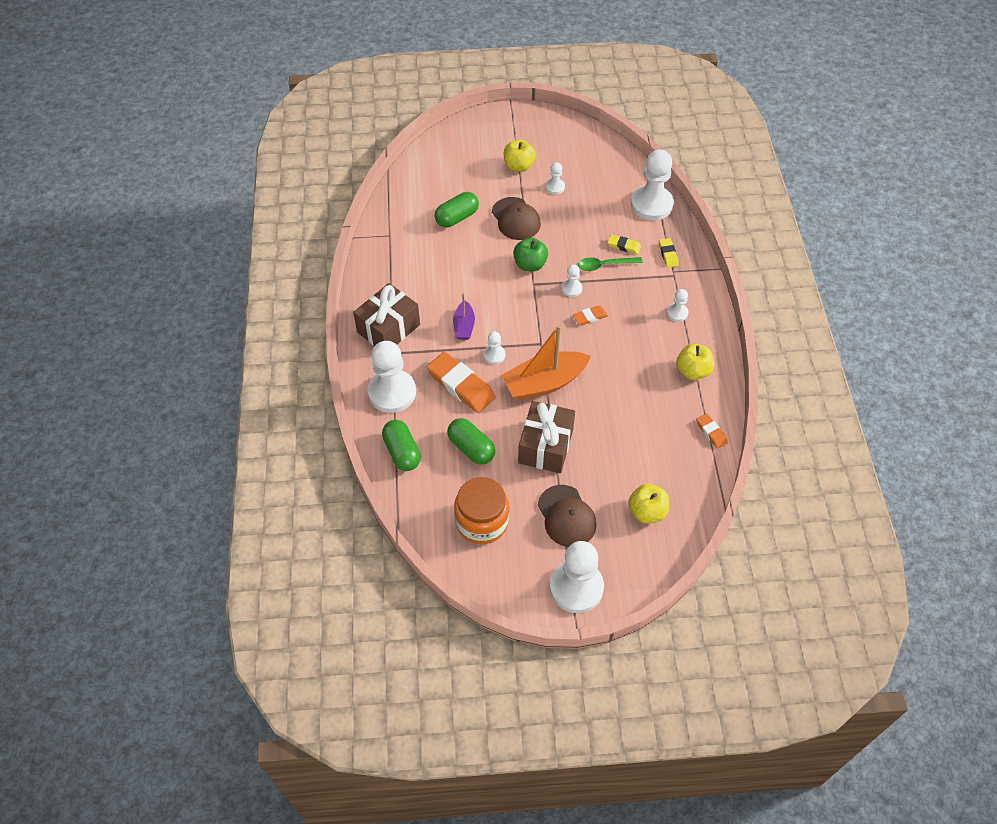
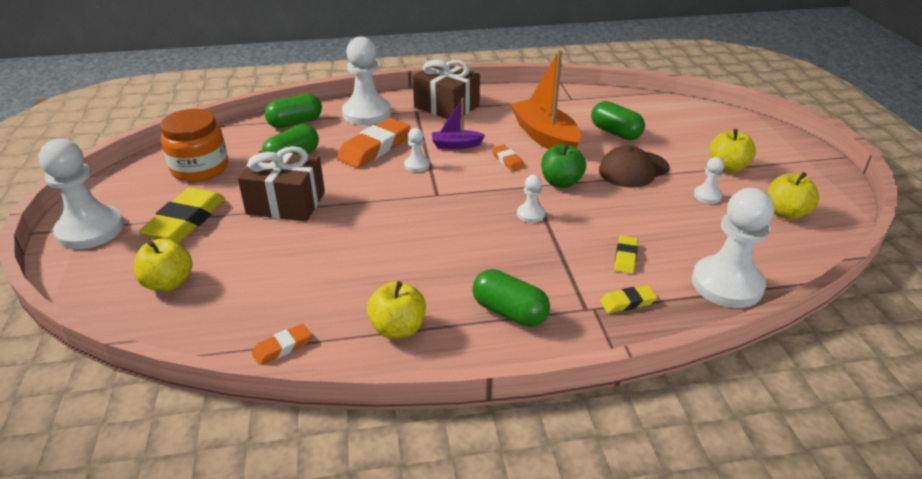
camera: 85 degrees right, 20 degrees down
orange boat [502,325,591,400] -> orange boat moved to [510,50,581,149]
brown cap [538,485,597,547] -> yellow eraser [139,188,225,243]
orange eraser [573,305,608,325] -> orange eraser moved to [492,144,525,172]
green spoon [578,257,643,271] -> none
white pawn [667,289,688,322] -> green capsule [472,269,550,327]
none -> yellow apple [767,172,819,220]

